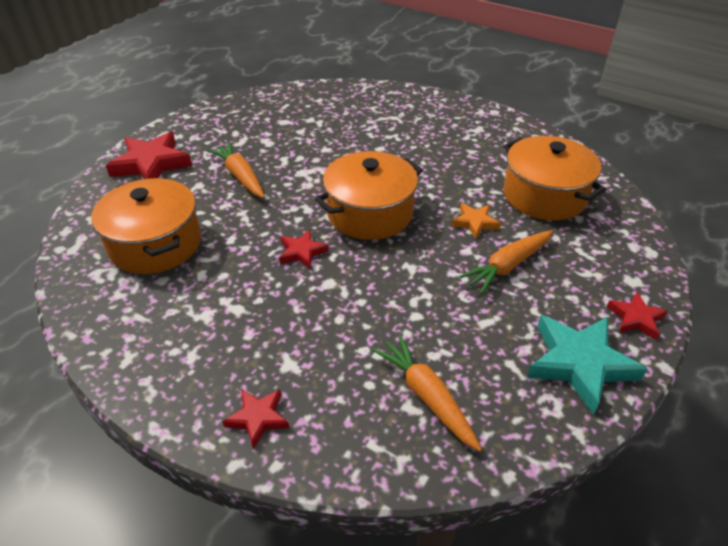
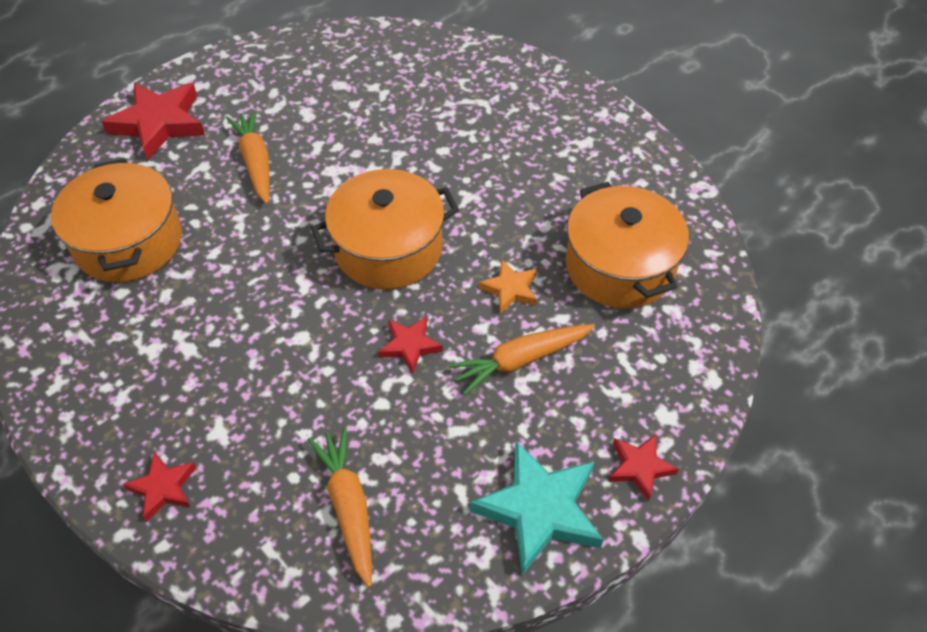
camera: 15 degrees right, 10 degrees up
red star [279,229,329,269] -> red star moved to [378,316,443,374]

